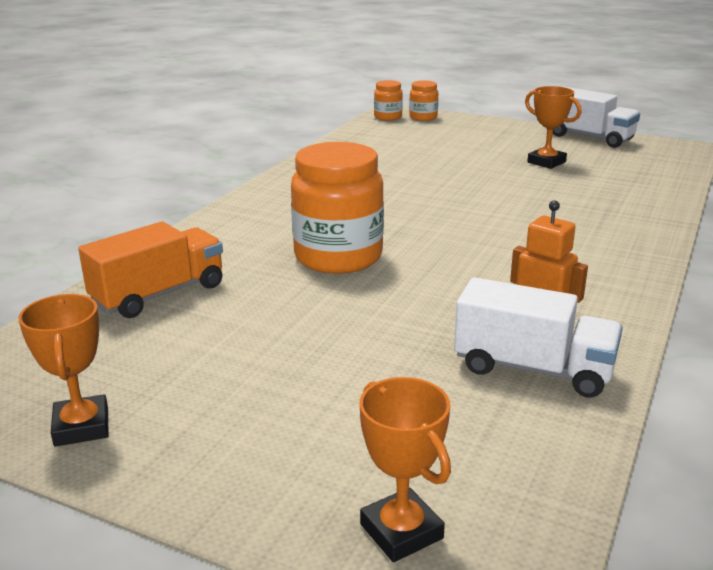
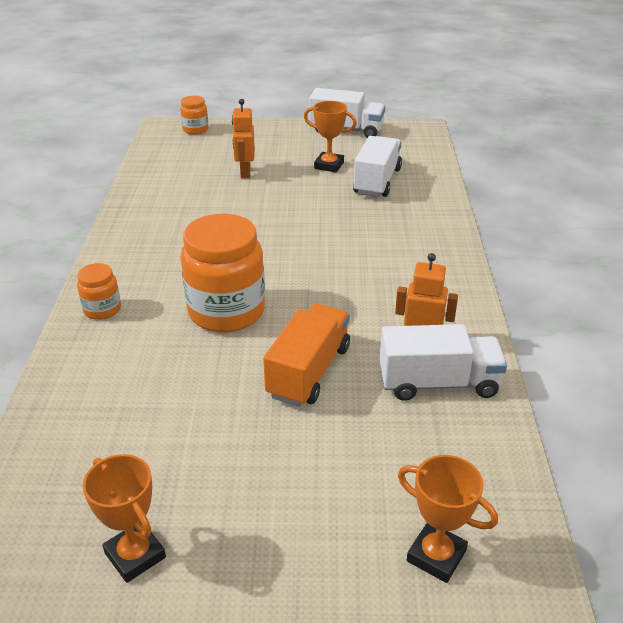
camera: 25 degrees left, 10 degrees up
orange truck [78,221,223,318] -> orange truck moved to [263,304,350,406]
orange jar [374,80,403,120] -> orange jar moved to [77,263,121,320]
none -> orange robot [232,99,255,178]
none -> white truck [353,136,402,197]

